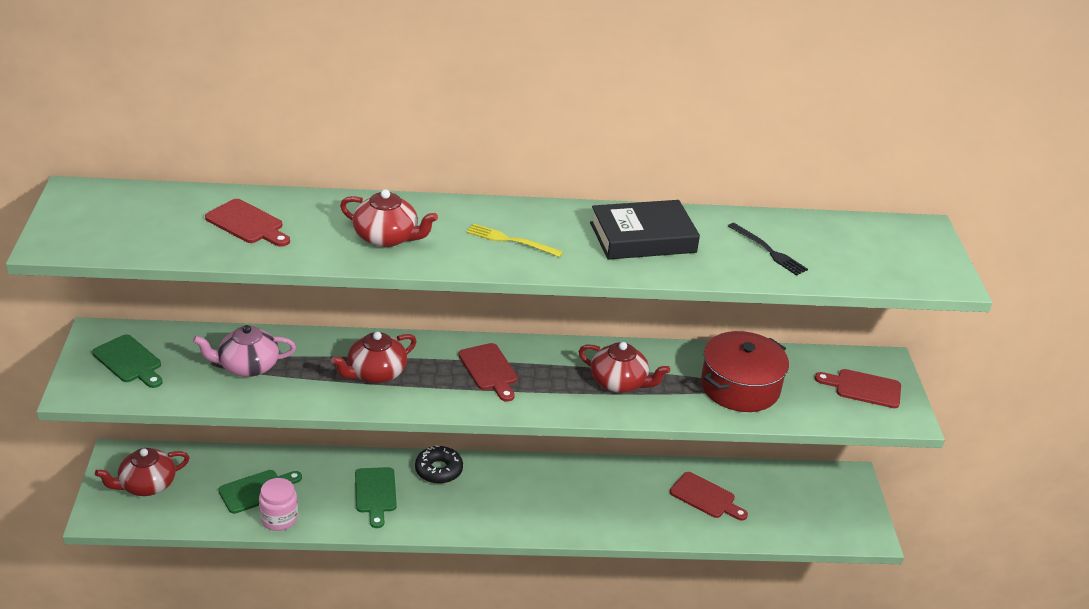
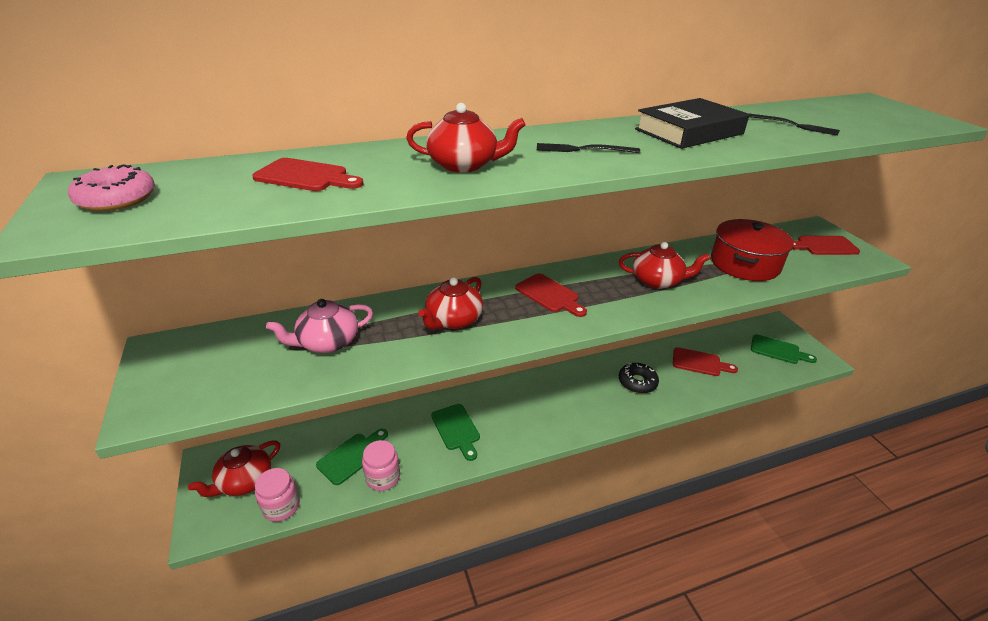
camera: 15 degrees left, 0 degrees up
green cutting board [92,334,162,388] -> green cutting board moved to [751,334,817,364]
black donut [415,445,463,484] -> black donut moved to [619,363,659,394]
yellow fork [466,223,563,257] -> black fork [537,143,640,153]
none -> pink donut [68,164,155,211]
none -> pink jar [255,468,300,522]

